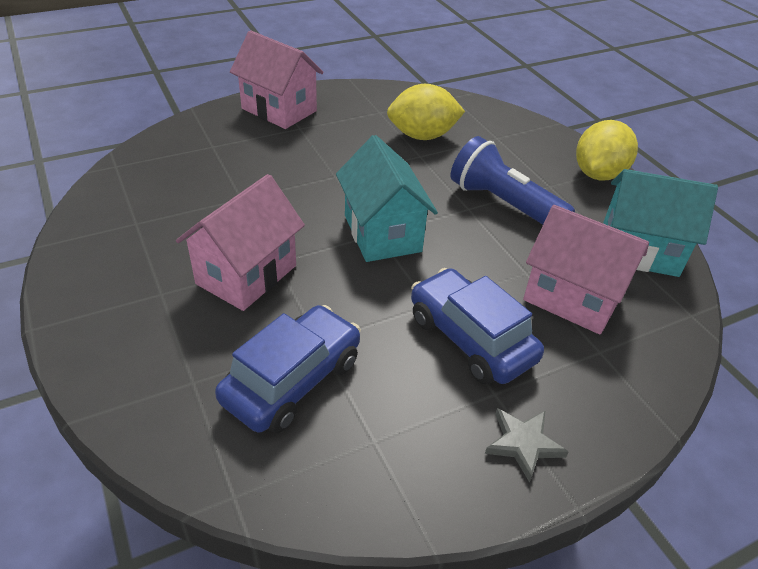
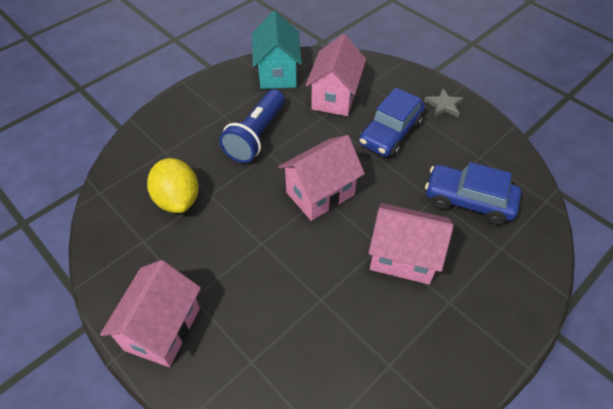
camera: 105 degrees left, 10 degrees up
turquoise house [336,135,438,262] -> pink house [279,135,365,221]
yellow lemon [576,120,638,181] -> none

